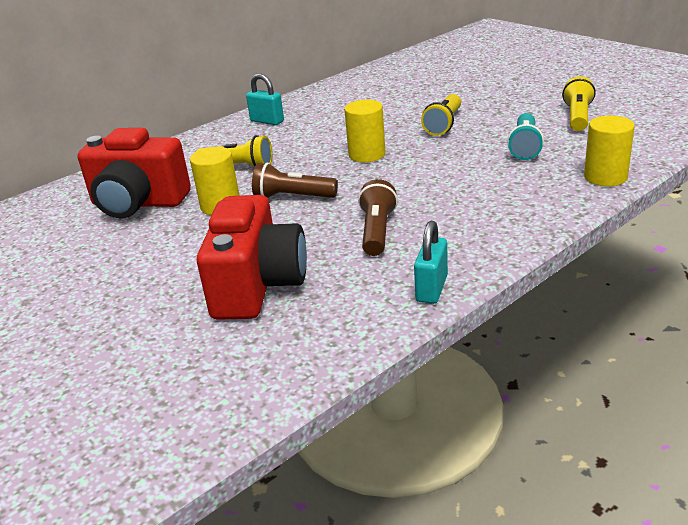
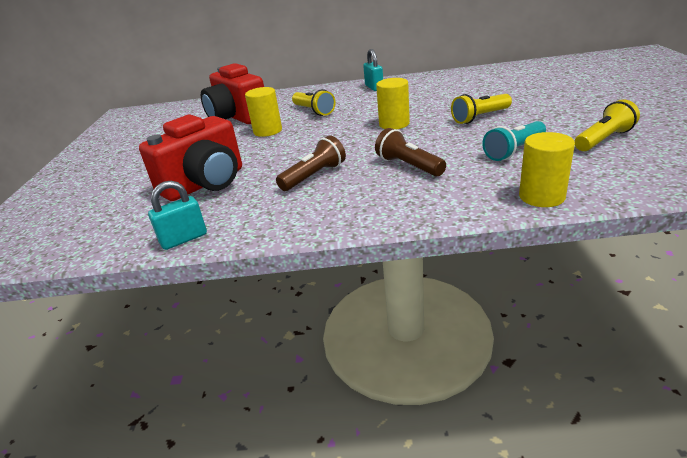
camera: 40 degrees right, 0 degrees up
brown flashlight [252,162,338,198] -> brown flashlight moved to [375,128,446,176]
turquoise padlock [414,220,448,304] -> turquoise padlock moved to [148,181,207,250]

